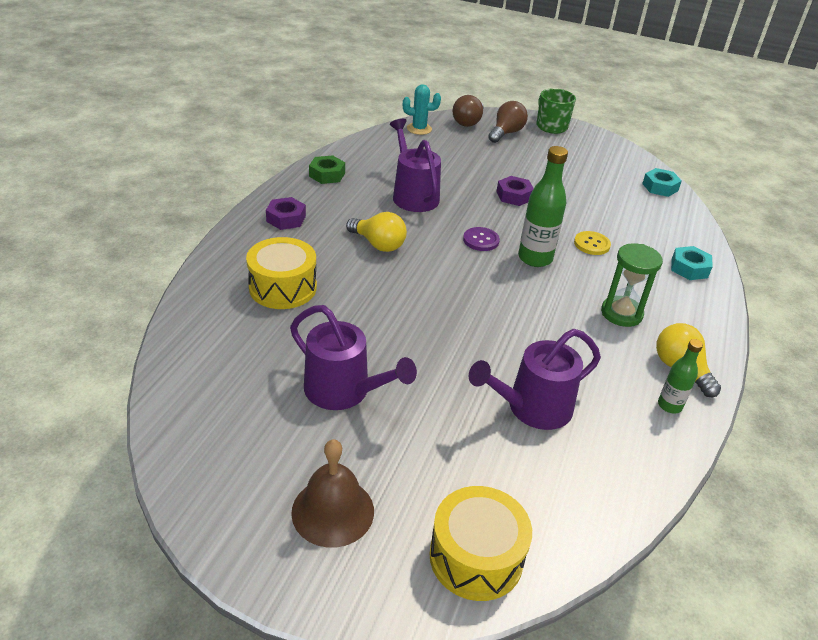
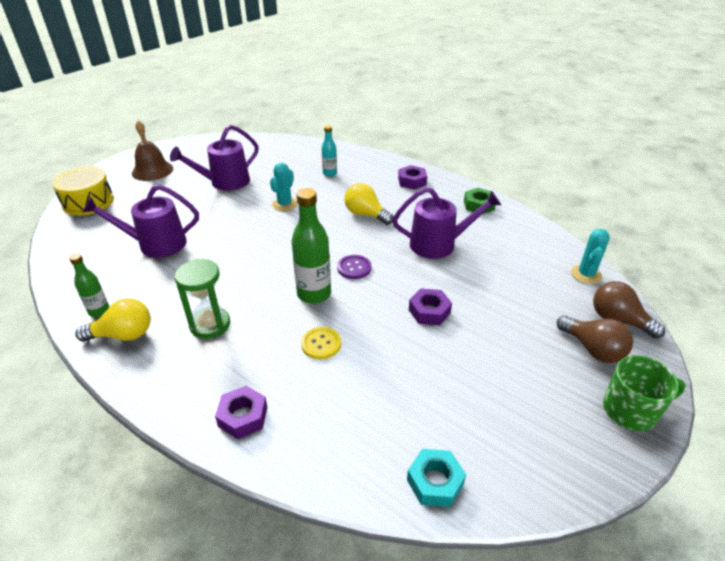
camera: 110 degrees right, 0 degrees up
yellow drum [246,237,317,309] -> turquoise bottle [321,125,337,177]
yellow light bulb [346,212,407,252] -> yellow light bulb turned 75 degrees clockwise [344,183,394,225]
purple watering can [469,329,601,430] -> purple watering can turned 90 degrees counterclockwise [83,185,199,258]
turquoise nut [671,246,713,280] -> purple nut [215,386,267,439]
none -> turquoise cactus [270,163,297,211]

